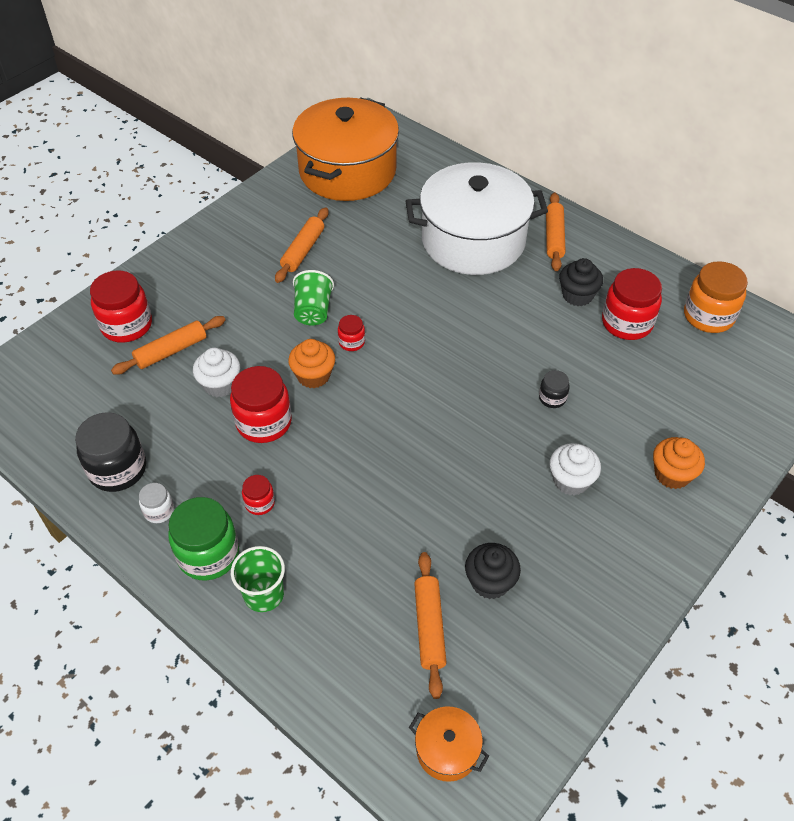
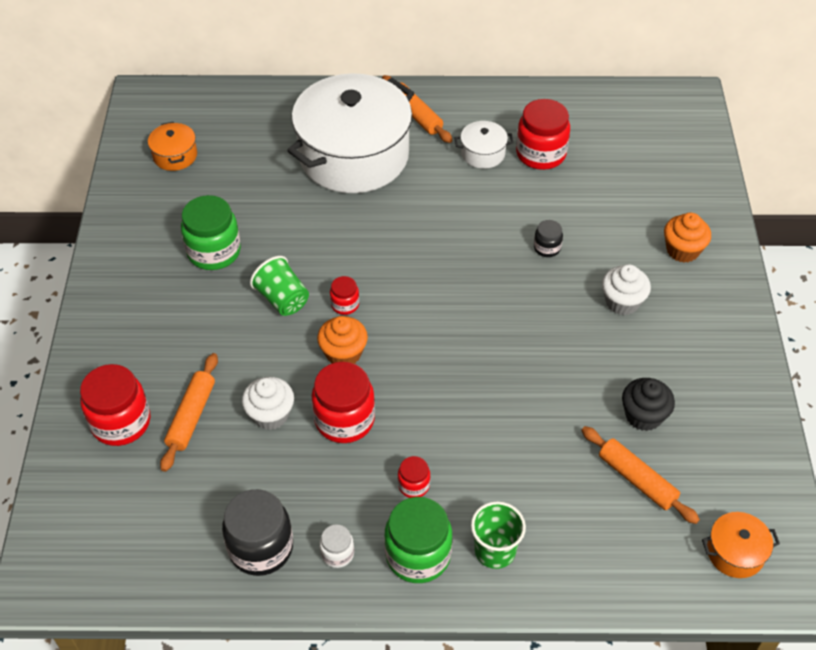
camera: 40 degrees left, 0 degrees up
orange rolling pin [275,207,329,283] -> green jar [181,195,241,270]
orange pot [292,97,399,201] -> orange pot [148,122,197,171], size x0.40
black cupcake [559,258,603,306] -> white pot [454,121,514,169]
orange jar [684,261,748,333] -> none

